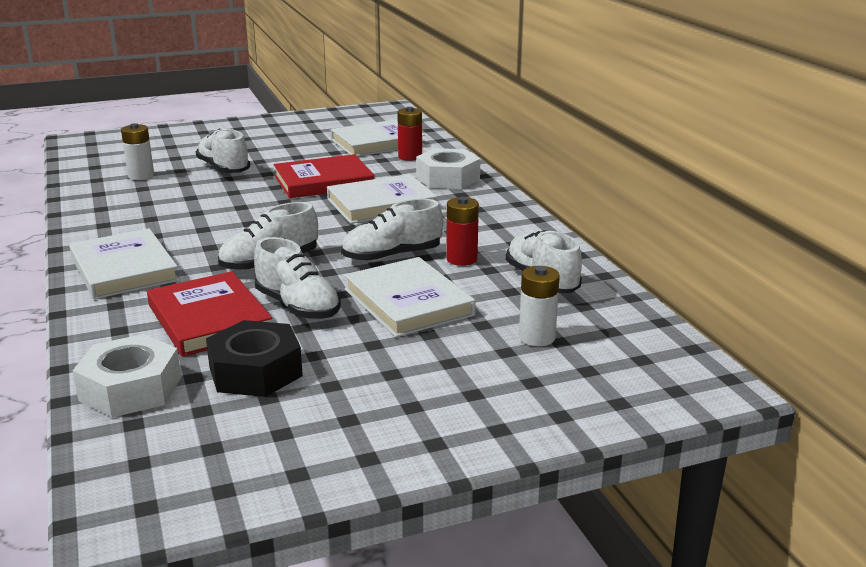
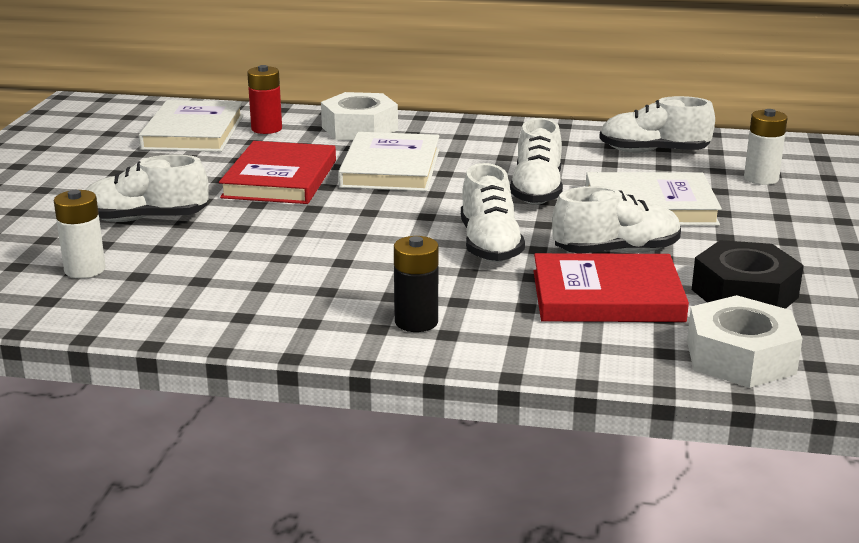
camera: 60 degrees left, 0 degrees up
white book [69,228,179,299] -> black battery [394,236,439,332]
red battery [446,197,479,266] -> none

